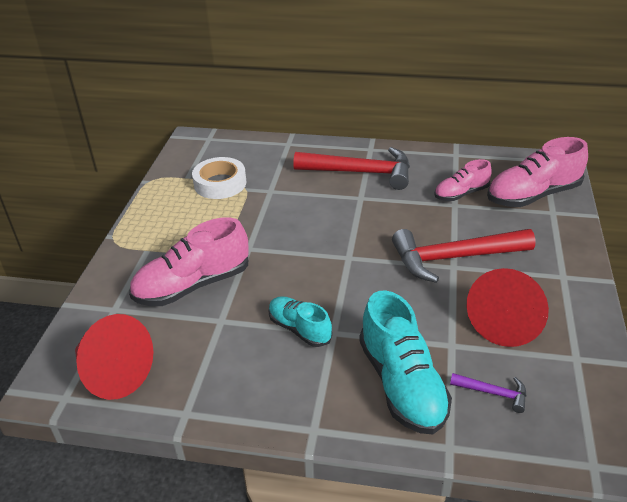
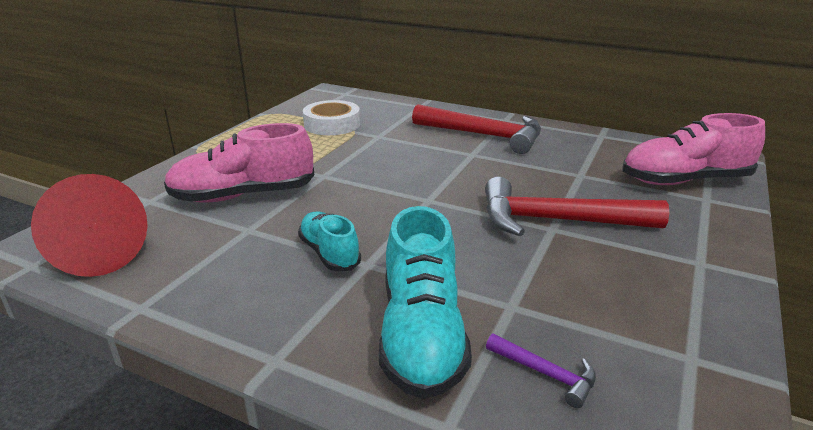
camera: 15 degrees right, 10 degrees down
pink shoe [434,159,491,201] -> none
red cone [467,268,549,347] -> none

